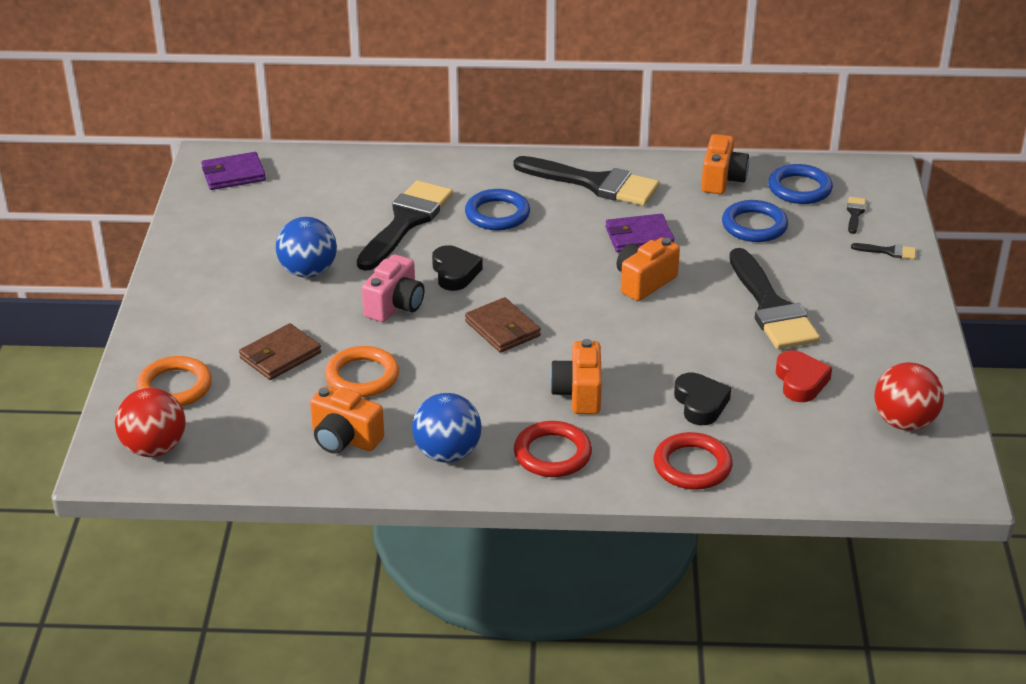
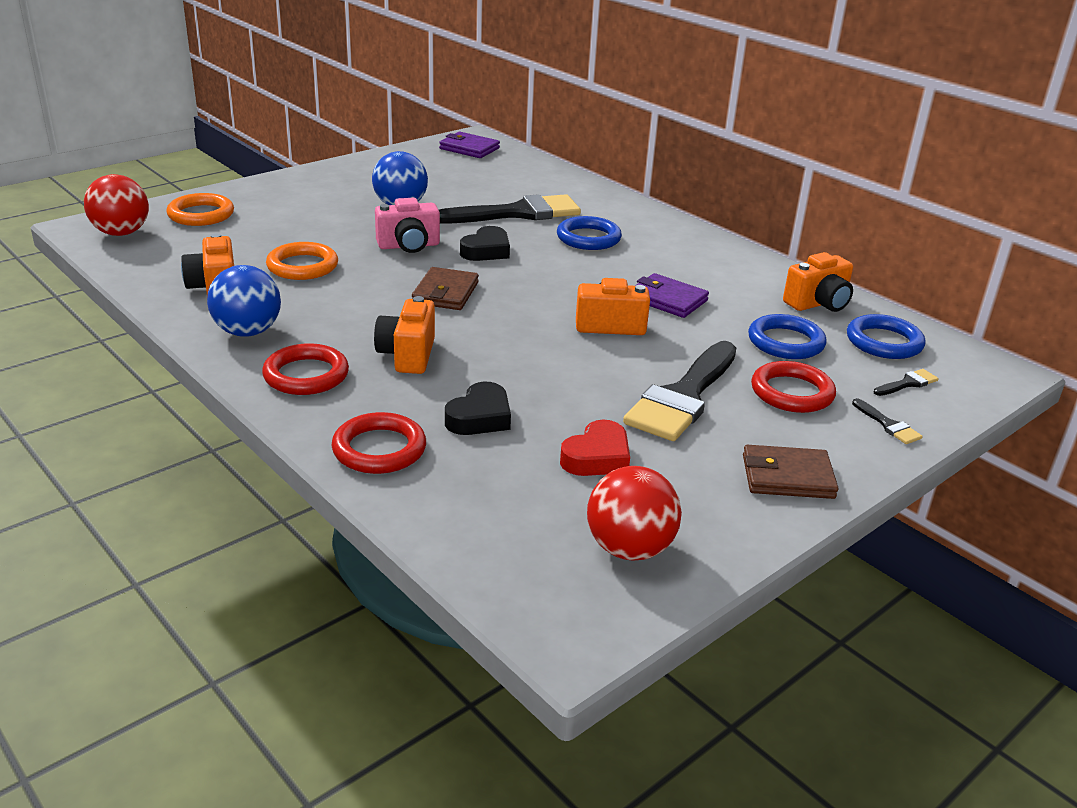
camera: 45 degrees right, 5 degrees down
brown wallet [239,323,321,380] -> brown wallet moved to [743,445,838,499]
black brush [513,156,659,206] -> none
orange camera [550,339,602,414] -> orange camera turned 45 degrees counterclockwise [374,296,435,374]
none -> red ring [751,361,836,413]

